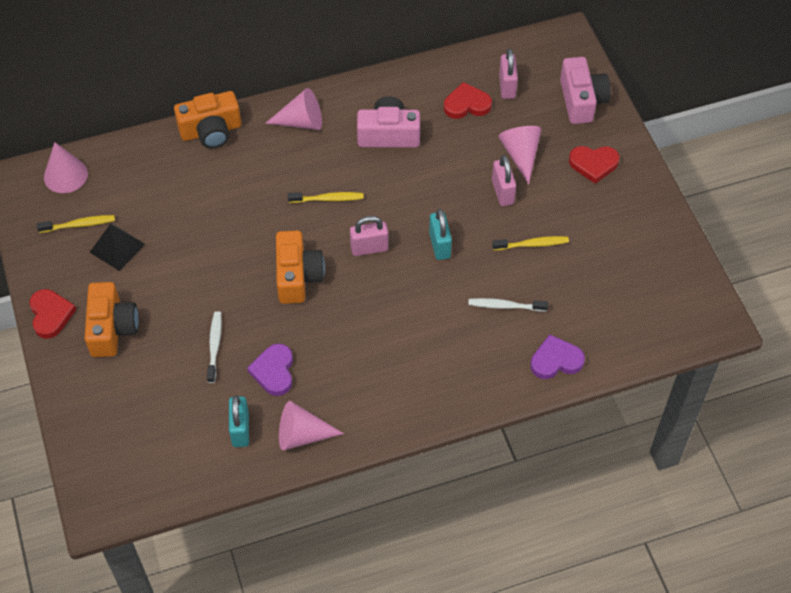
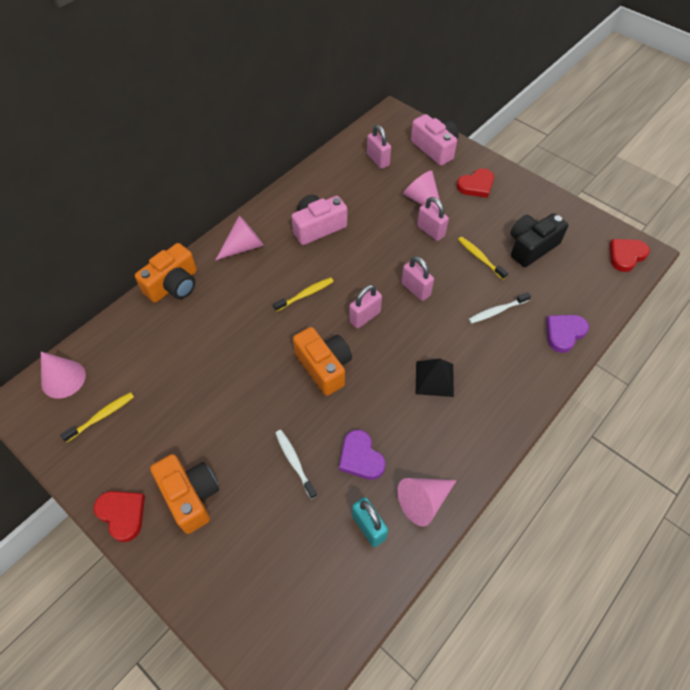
camera: 30 degrees left, 0 degrees up
black pyramid [90,224,145,271] -> black pyramid moved to [416,359,454,397]
turquoise padlock [429,209,452,260] -> pink padlock [401,256,434,301]
red heart [444,82,492,119] -> red heart moved to [610,239,650,272]
yellow toothbrush [492,236,569,250] -> yellow toothbrush turned 90 degrees counterclockwise [458,237,508,280]
none -> black camera [511,213,568,267]

